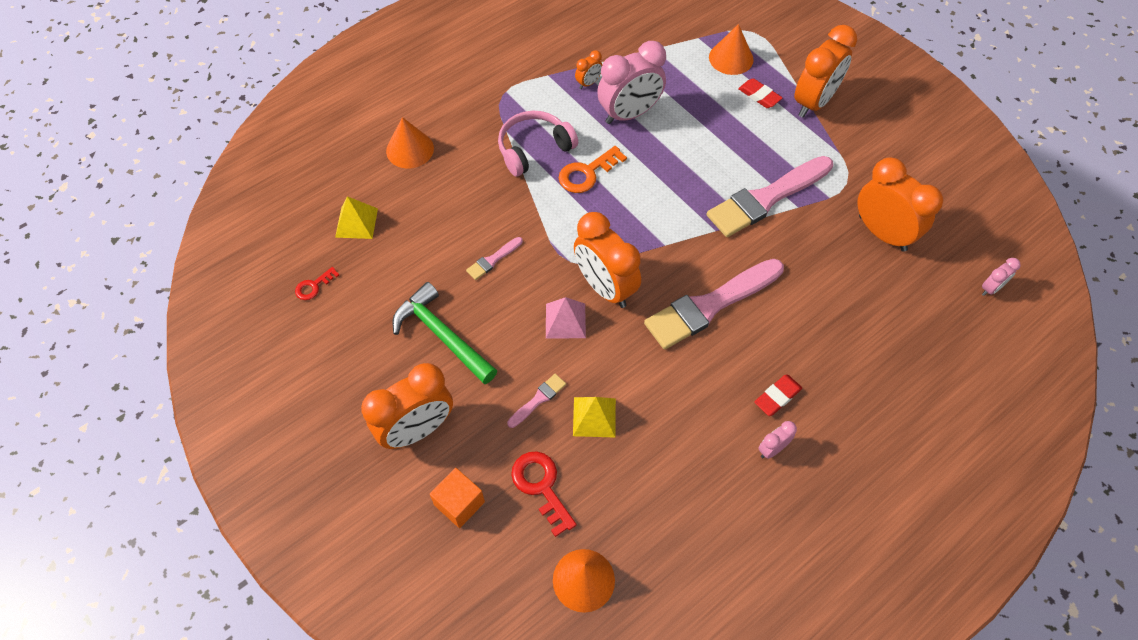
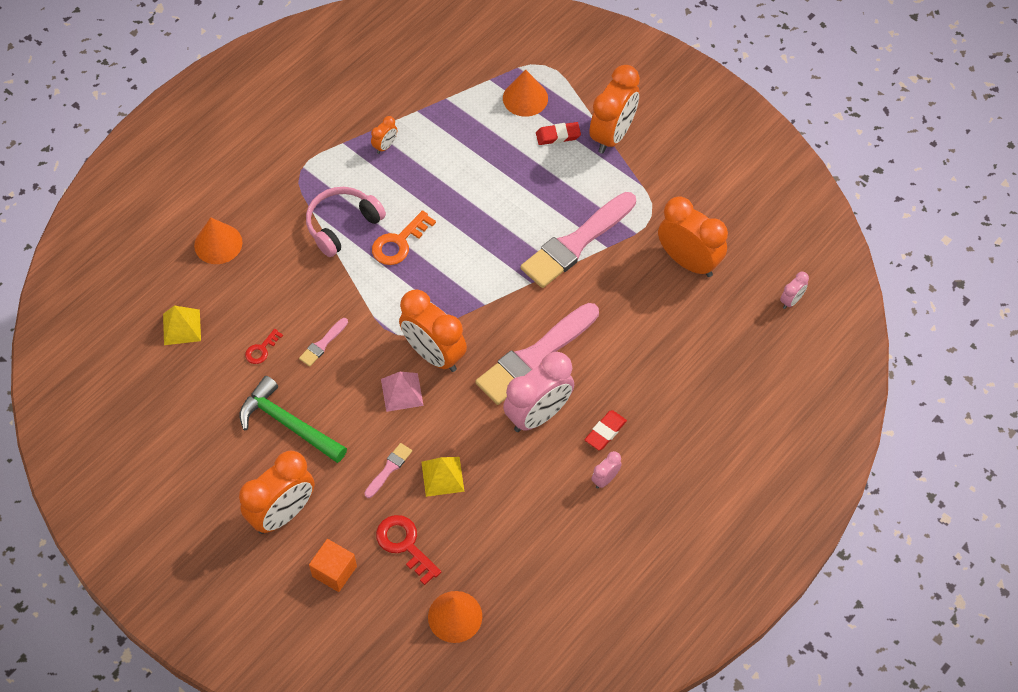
camera: 10 degrees left, 0 degrees up
red key [295,267,339,300] -> red key moved to [245,329,283,364]
pink clock [597,41,666,124] -> pink clock moved to [503,352,574,432]
red eraser [738,78,782,108] -> red eraser turned 45 degrees counterclockwise [536,122,581,145]

